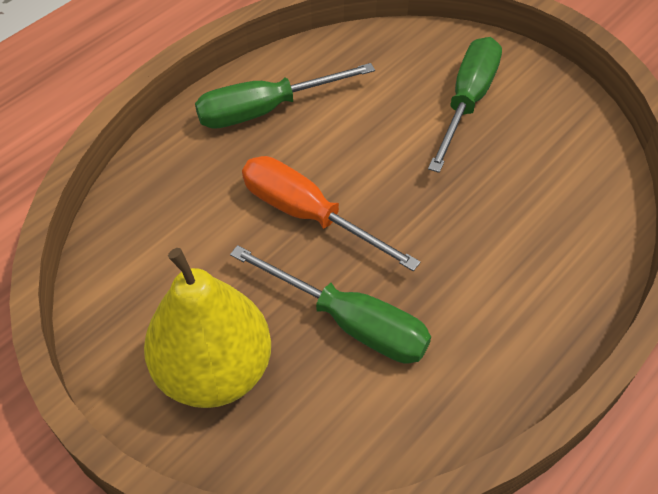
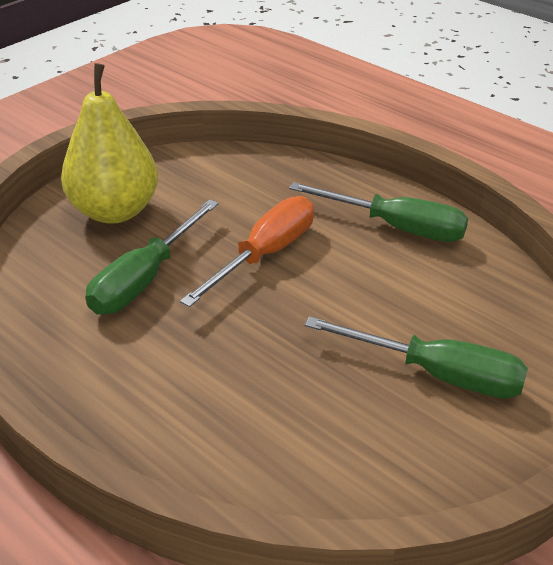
camera: 90 degrees right, 15 degrees down
green screwdriver [195,63,375,129] -> green screwdriver turned 135 degrees clockwise [289,182,468,242]

